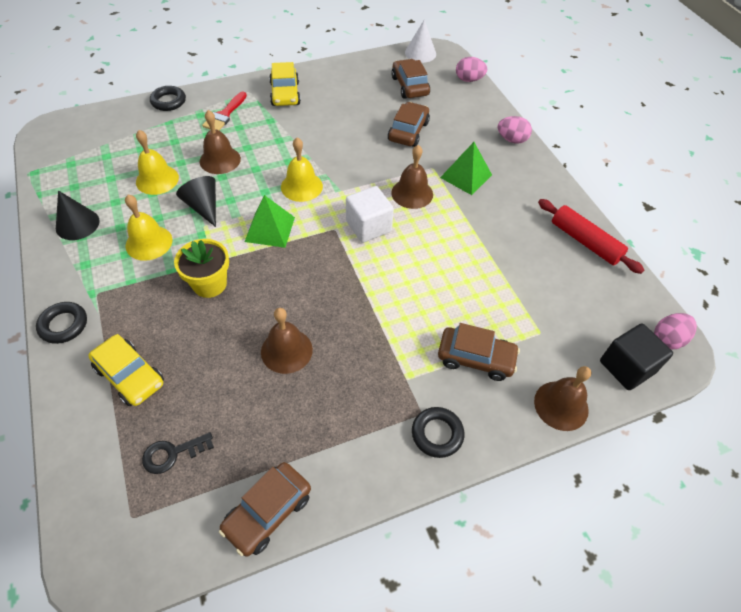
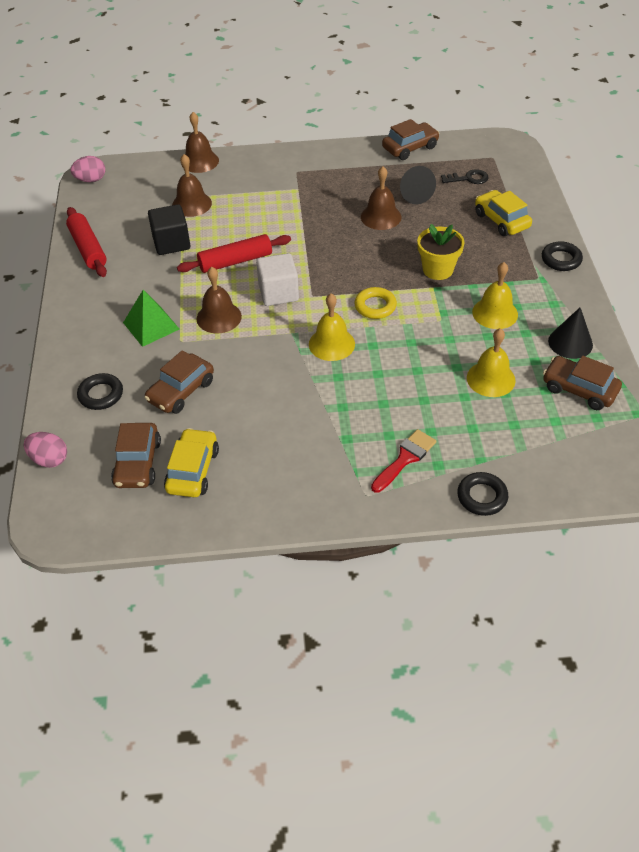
camera: 160 degrees left, 5 degrees down
black cone [176,176,216,227] -> black cone moved to [400,166,436,204]
brown bell [200,110,241,174] -> brown bell moved to [172,154,212,217]
green pyramid [245,195,295,248] -> yellow ring [354,287,397,319]
yellow car [269,62,301,106] -> yellow car moved to [164,428,219,497]
white cone [405,20,436,63] -> none
black ring [412,407,464,458] -> black ring moved to [77,373,123,410]
brown car [438,323,520,381] -> brown car moved to [543,356,622,410]
pink egg [498,116,532,144] -> none
black cube [600,323,673,390] -> black cube moved to [148,204,190,255]
none -> red rolling pin [177,234,291,273]

